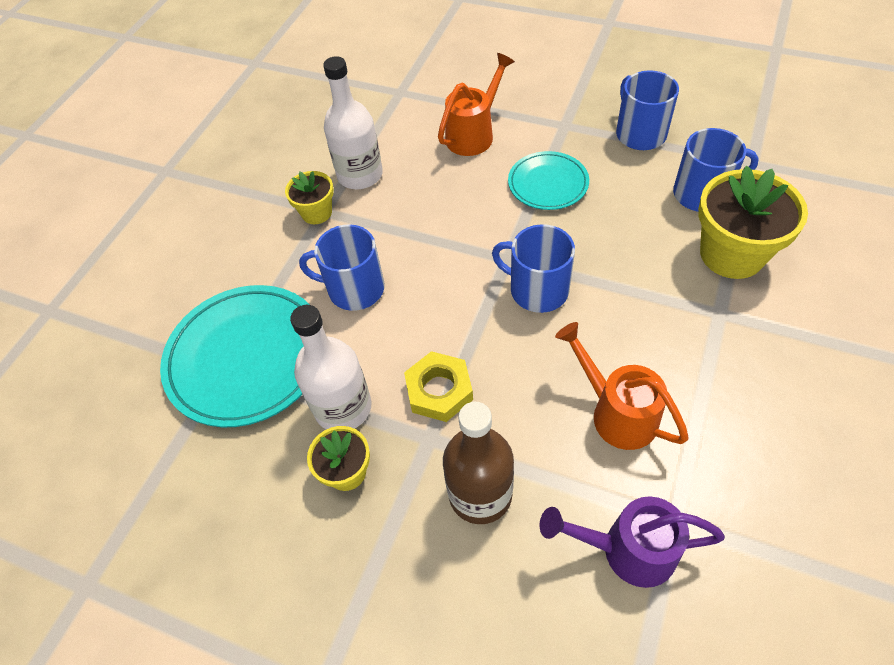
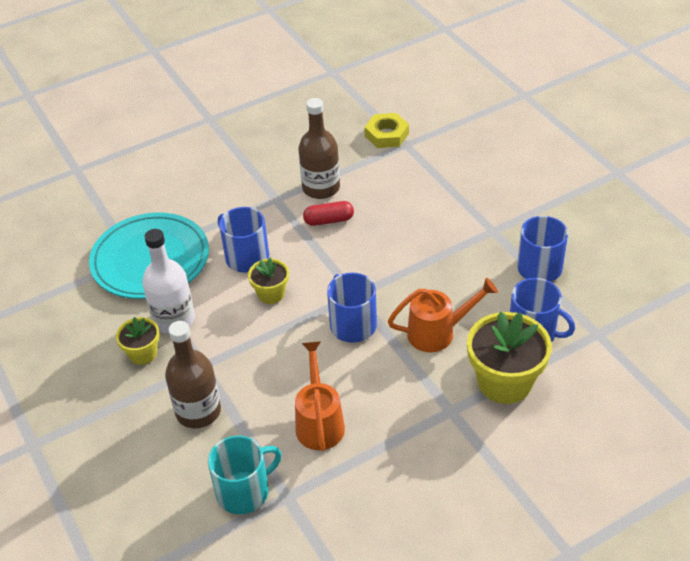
camera: 35 degrees right, 10 degrees down
yellow flower pot [285,171,334,224] -> yellow flower pot moved to [248,258,289,304]
white bottle [323,56,383,189] -> brown bottle [298,98,340,199]
yellow nut [404,351,473,422] -> yellow nut moved to [364,113,409,148]
orange watering can [438,53,515,156] -> orange watering can moved to [388,278,498,352]
turquoise plate [508,151,589,210] -> none
purple watering can [540,496,725,588] -> turquoise mug [208,436,282,514]
none -> red capsule [303,201,354,226]

